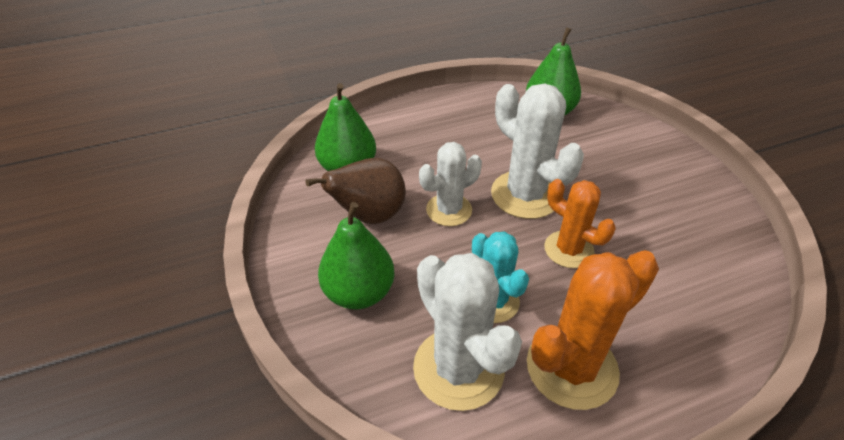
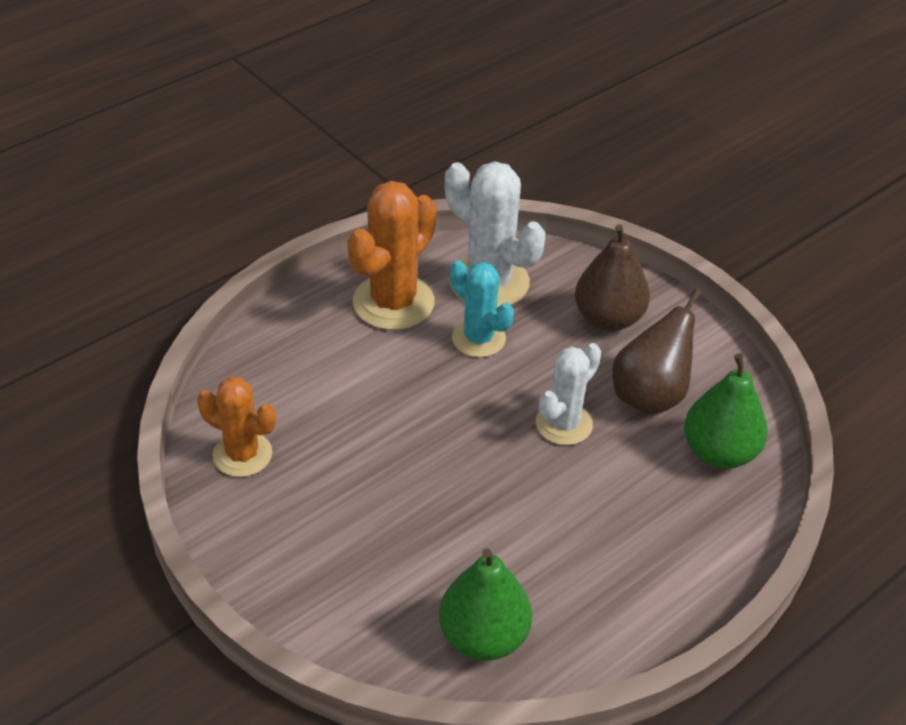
camera: 160 degrees right, 0 degrees up
green pear [318,202,395,309] -> brown pear [575,224,650,331]
white cactus [491,84,584,219] -> none
orange cactus [544,179,616,268] -> orange cactus moved to [197,377,276,477]

